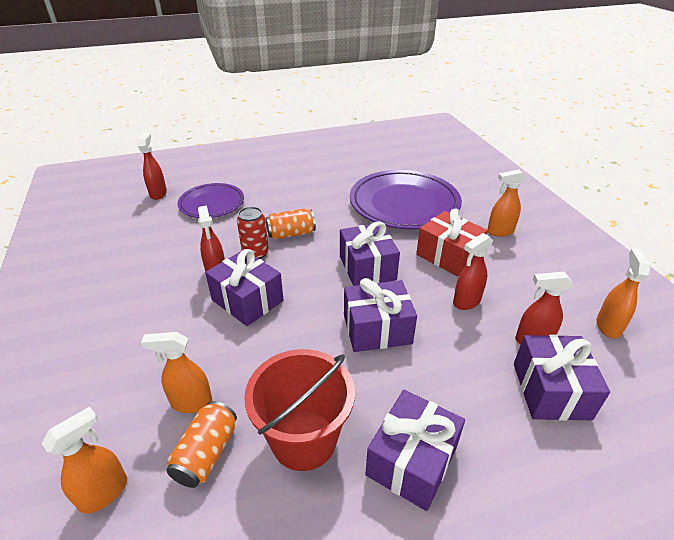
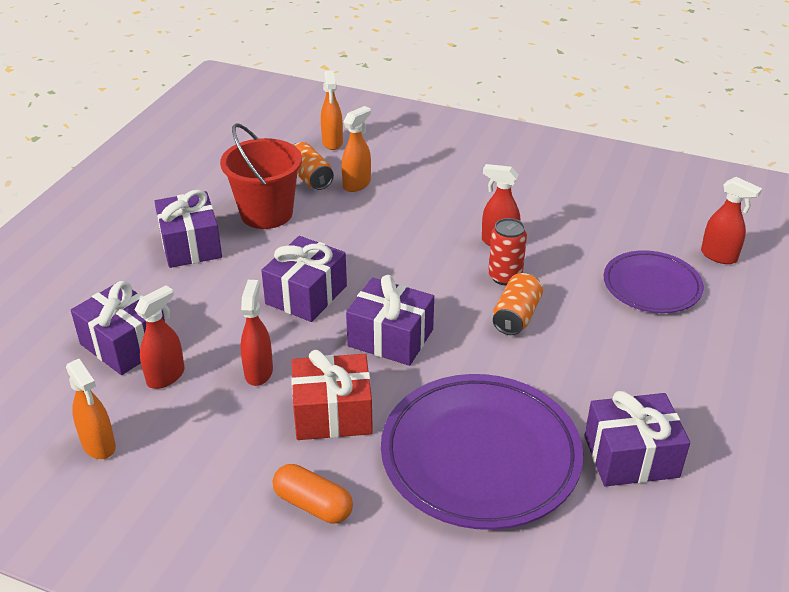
camera: 130 degrees right, 0 degrees up
purple gift [205,249,283,326] -> purple gift moved to [584,391,690,487]
orange spray bottle [487,169,527,236] -> orange capsule [273,464,353,524]

